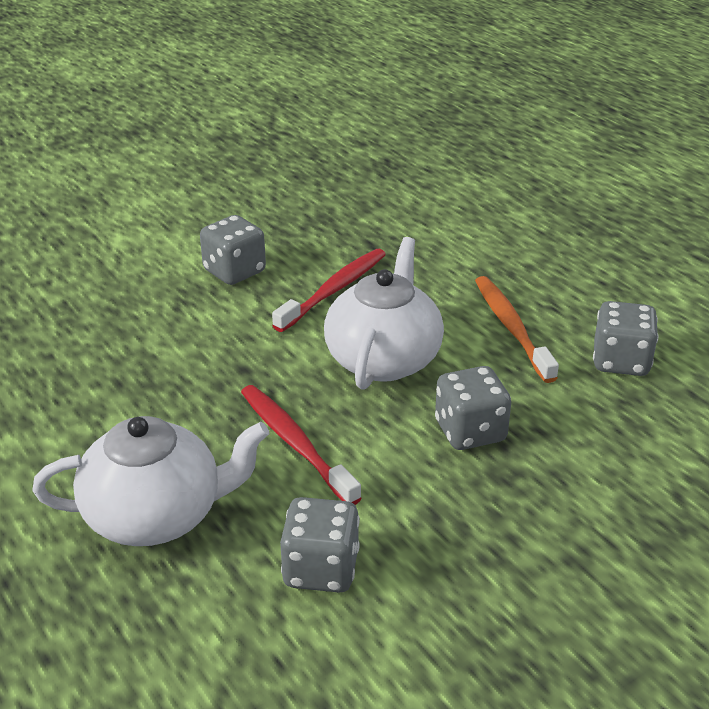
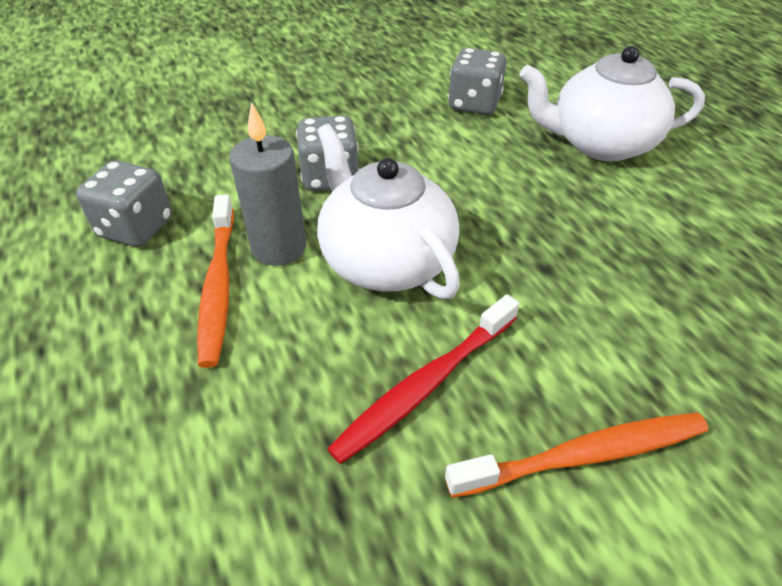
camera: 170 degrees left, 10 degrees up
grey dice [200,215,266,285] -> orange toothbrush [445,412,708,498]
red toothbrush [241,385,362,505] -> none
white teapot [324,237,444,390] -> white teapot turned 120 degrees clockwise [317,124,460,299]
none -> grey candle [229,102,306,266]

